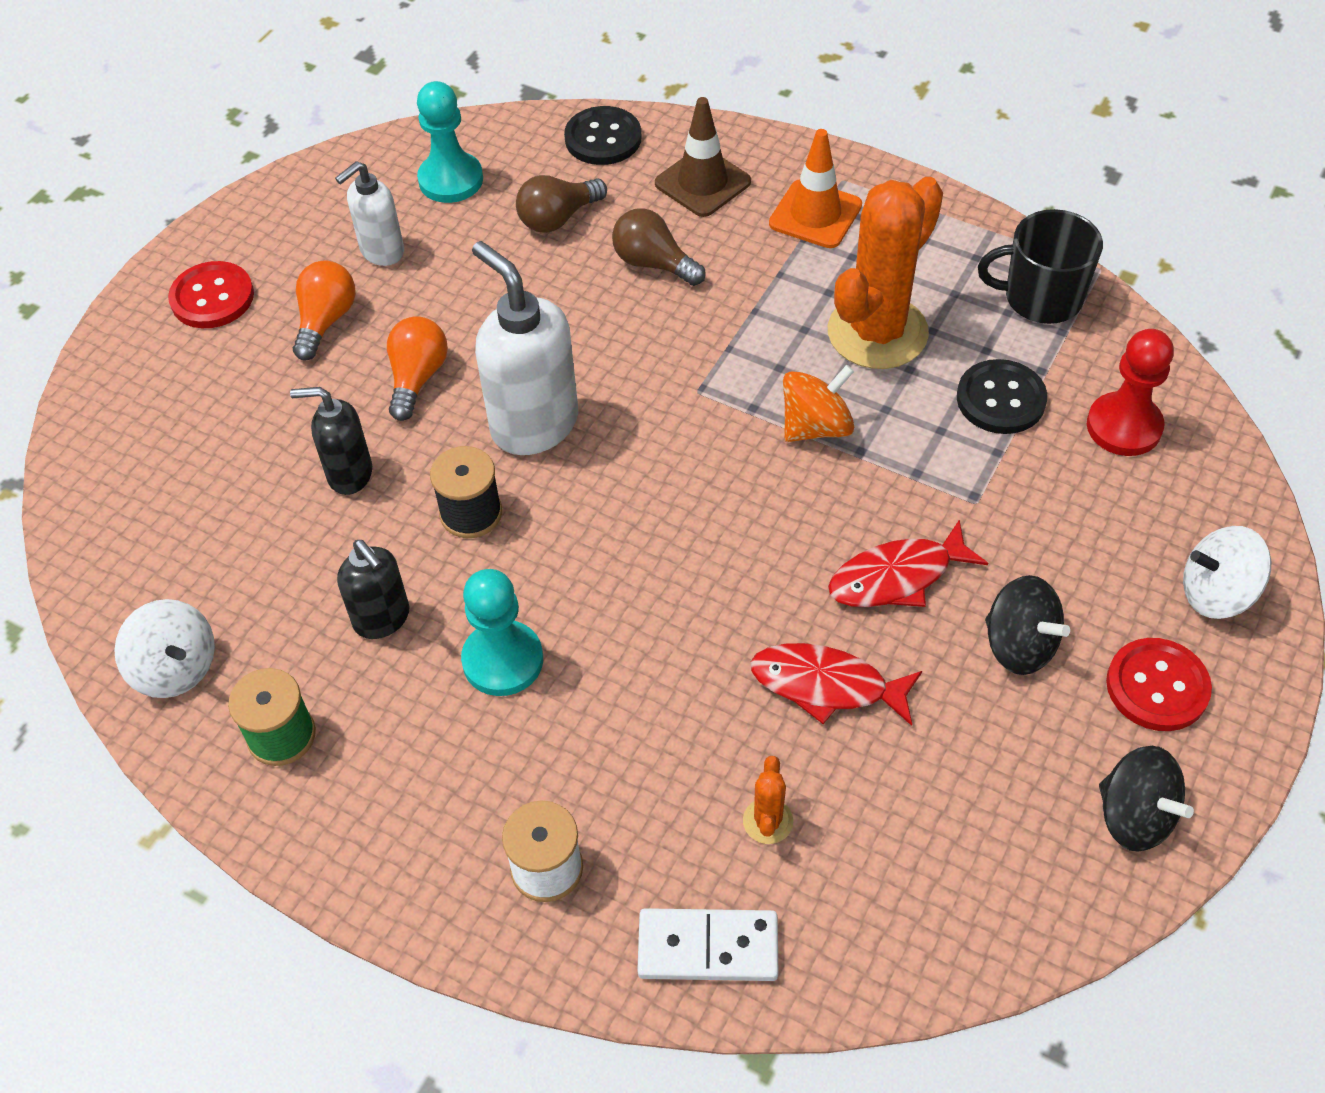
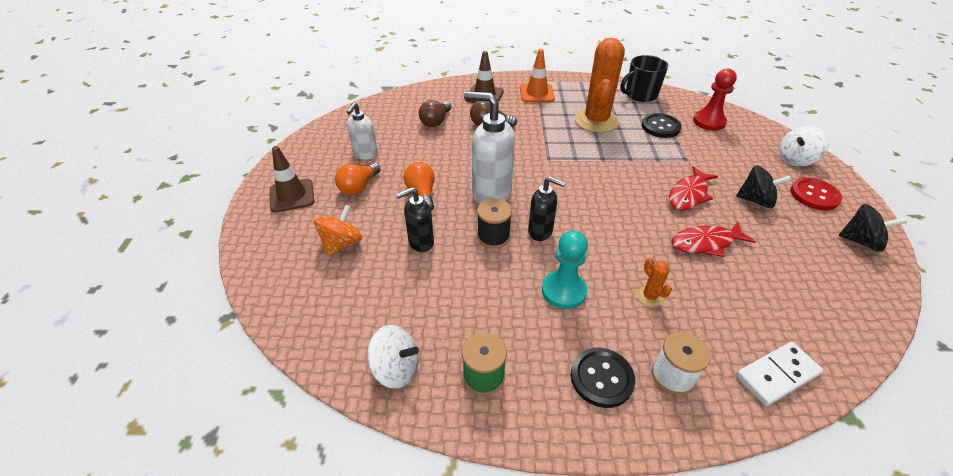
camera: 30 degrees left, 10 degrees down
red button [168,261,254,328] -> brown traffic cone [270,146,315,213]
orange light bulb [293,260,355,361] -> orange light bulb turned 135 degrees counterclockwise [335,163,381,195]
black soap dispenser [337,540,409,639] -> black soap dispenser moved to [528,176,566,241]
turquoise pawn [417,81,483,203] -> none
black button [564,106,641,165] -> black button moved to [571,348,635,408]
orange cactus [743,756,793,844] -> orange cactus moved to [637,258,672,307]
orange spinning top [783,365,854,442] -> orange spinning top moved to [314,205,362,256]

